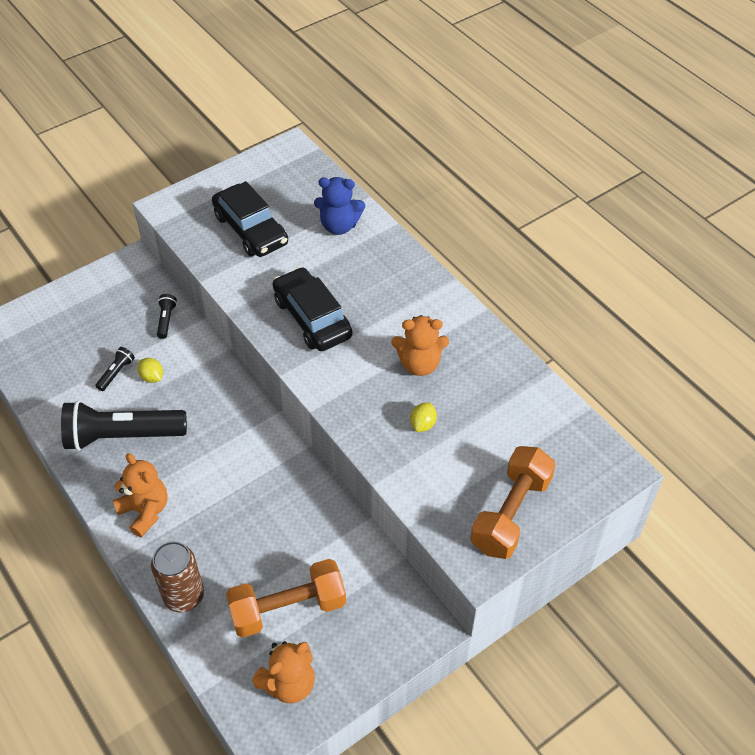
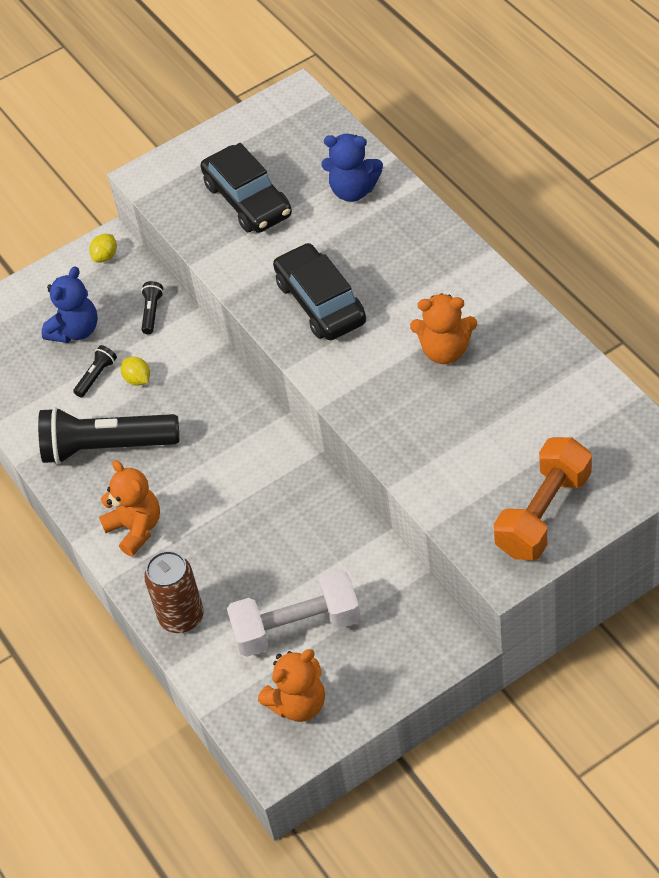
camera: 10 degrees right, 0 degrees up
orange dumbbell [226,559,346,638] -> white dumbbell [227,570,361,657]
yellow lemon [410,403,437,432] -> yellow lemon moved to [89,234,117,262]
none -> blue teddy bear [42,266,98,343]

